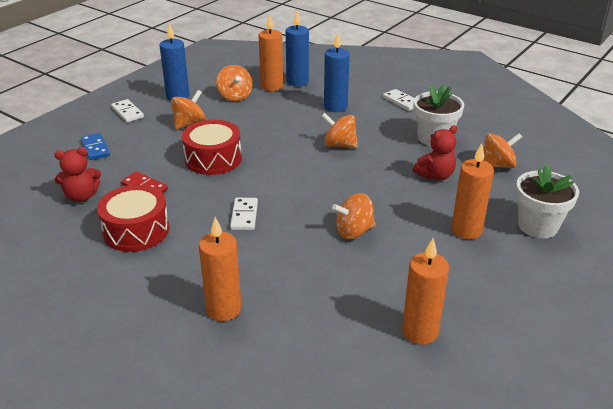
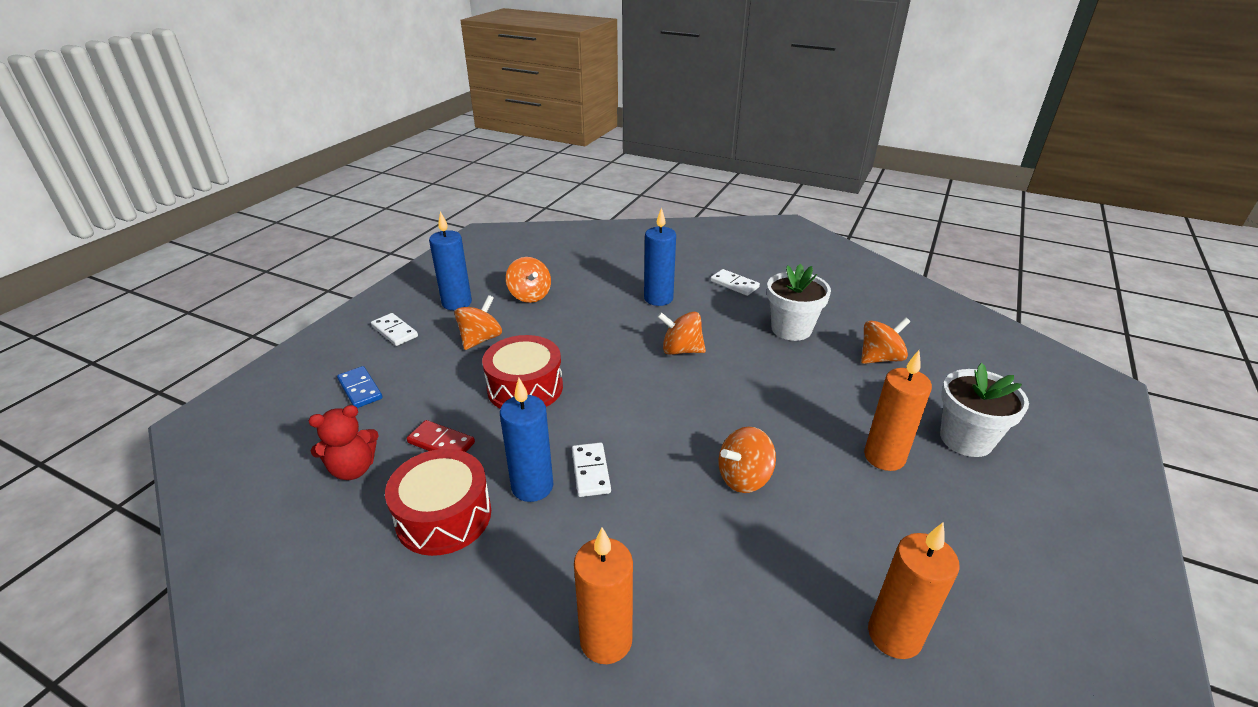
camera: 10 degrees left, 0 degrees up
orange candle [259,14,283,91] -> none
blue candle [286,11,309,87] -> blue candle moved to [500,378,554,502]
red teddy bear [413,125,457,180] -> none

